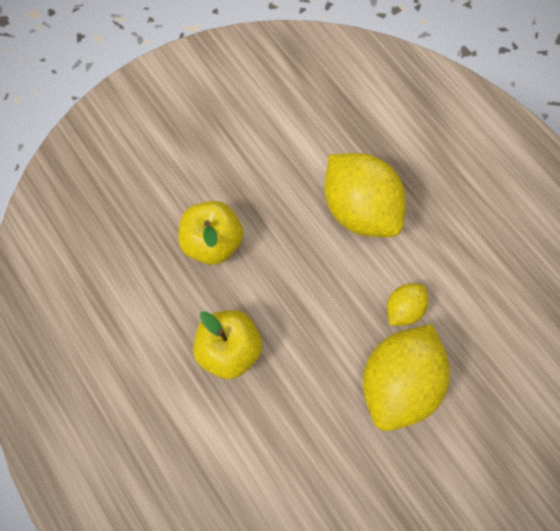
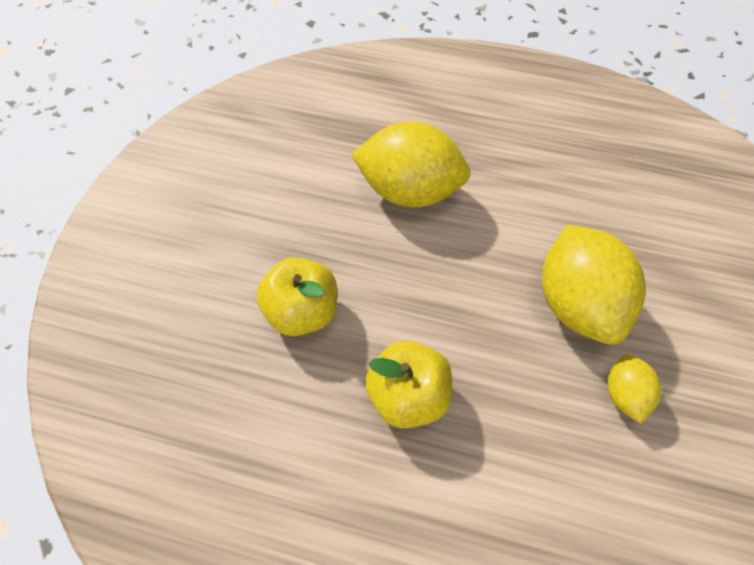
camera: 40 degrees left, 10 degrees down
yellow lemon [387,283,428,326] -> yellow lemon moved to [607,354,662,424]

